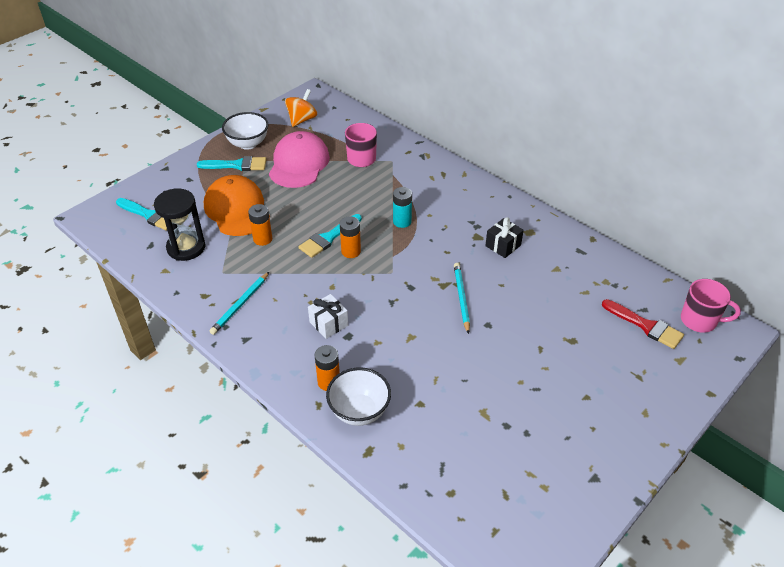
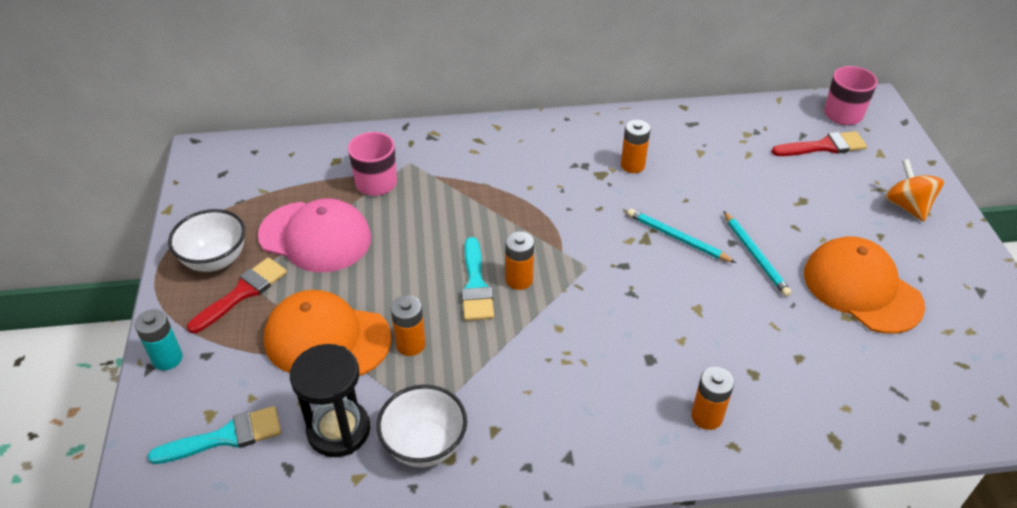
camera: 50 degrees left, 0 degrees up
turquoise brush [197,156,266,171] -> red brush [187,257,287,333]
turquoise pencil [209,272,269,335] -> turquoise pencil moved to [723,211,792,297]
pink cap [269,131,330,188] -> pink cap turned 150 degrees clockwise [258,198,371,272]
orange spinning top [285,89,317,127] -> orange spinning top moved to [885,159,944,222]
white gift [308,294,348,339] -> none
white bowl [326,367,391,426] -> white bowl moved to [377,385,467,467]
turquoise battery [393,187,412,228] -> turquoise battery moved to [134,309,183,370]
black gift [485,217,524,258] -> orange battery [621,120,651,173]
none -> orange cap [804,237,925,334]

